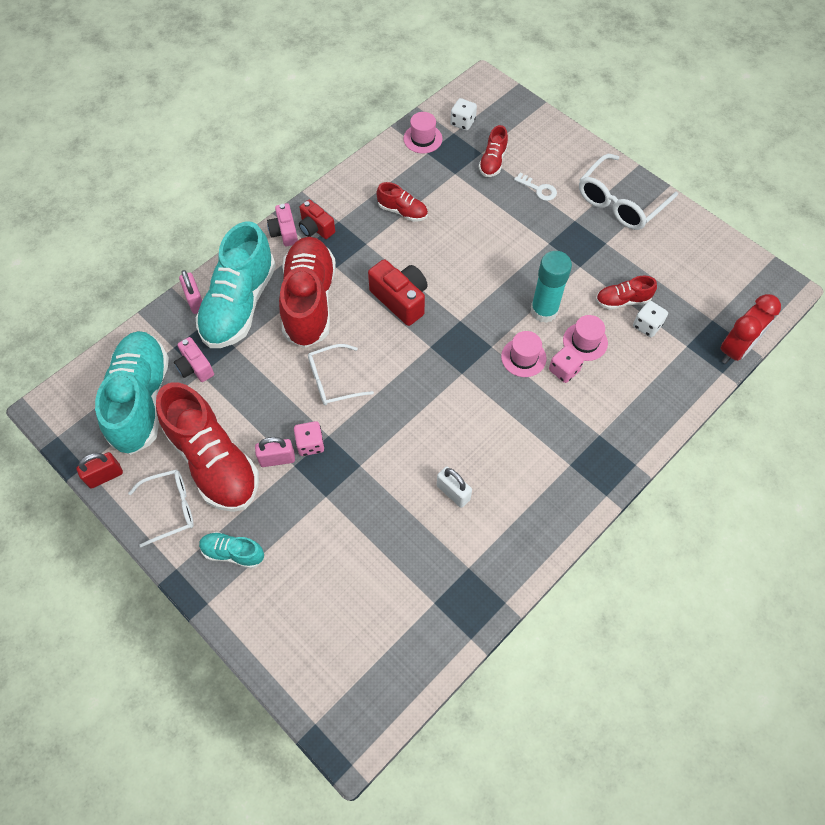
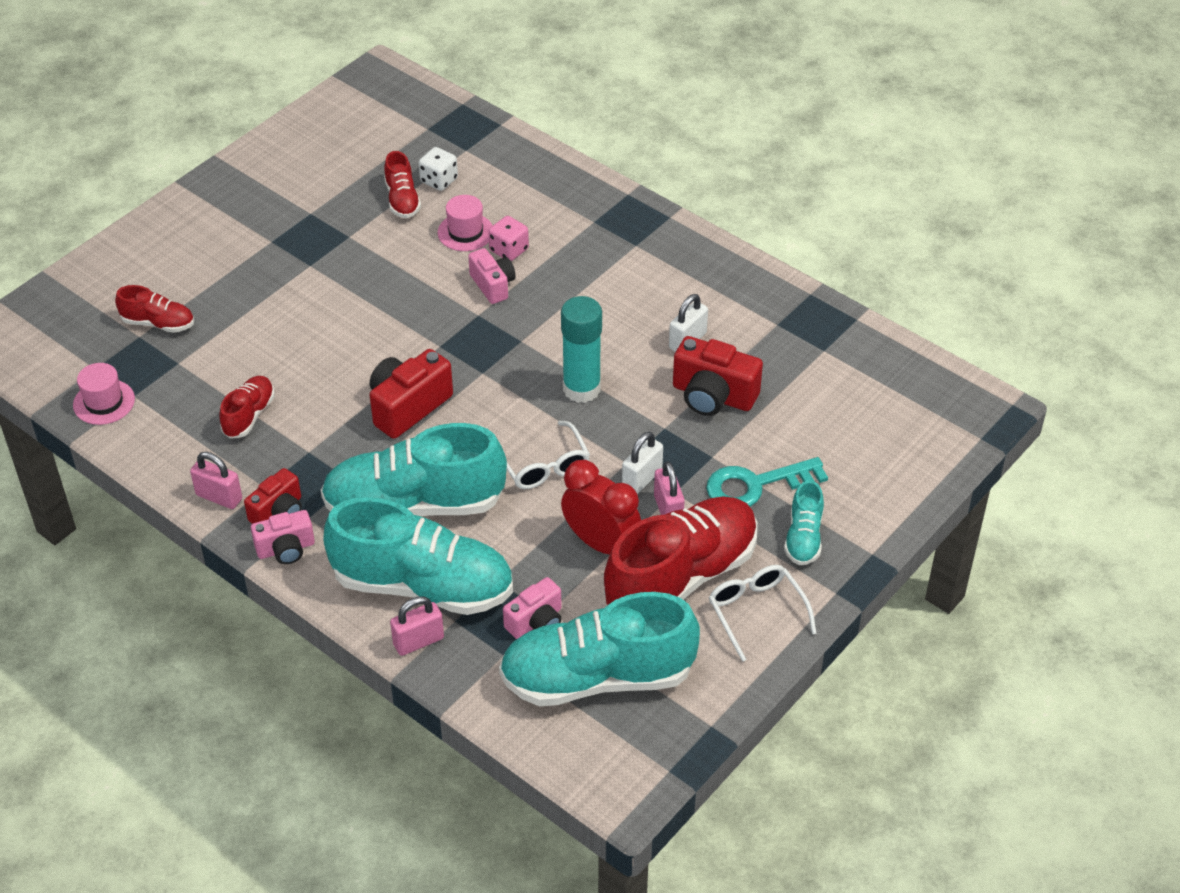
camera: 95 degrees left, 15 degrees down
red padlock [76,452,123,489] -> none
red shoe [279,237,336,348] -> turquoise shoe [321,423,507,516]
pink dice [294,421,324,456] -> white padlock [622,432,663,494]
white dice [450,98,477,131] -> none
pink hat [501,331,547,377] -> pink camera [468,248,516,304]
white key [514,173,557,201] -> none
turquoise glue stick [531,251,572,323] -> turquoise glue stick moved to [561,296,602,403]
white glasses [579,154,678,230] -> none
red clock [720,294,781,364] -> red clock moved to [561,460,641,554]
none -> pink padlock [190,452,242,509]
none -> red camera [673,336,763,416]
none -> turquoise key [706,457,828,507]

